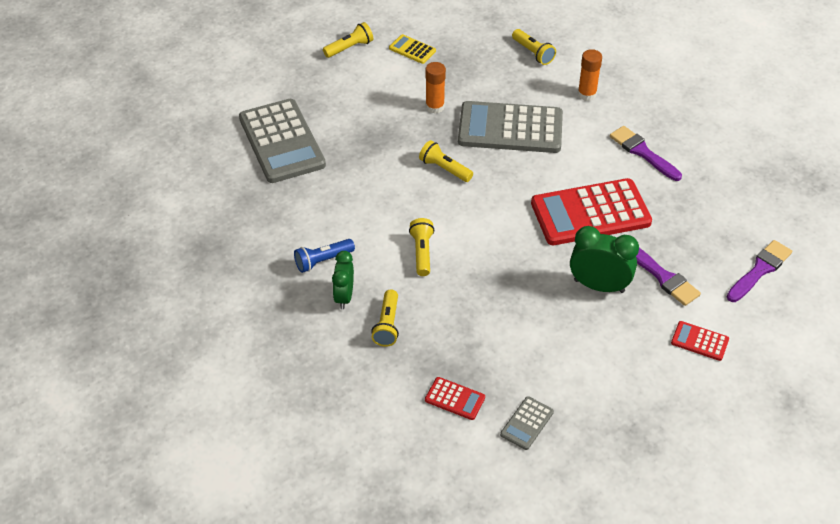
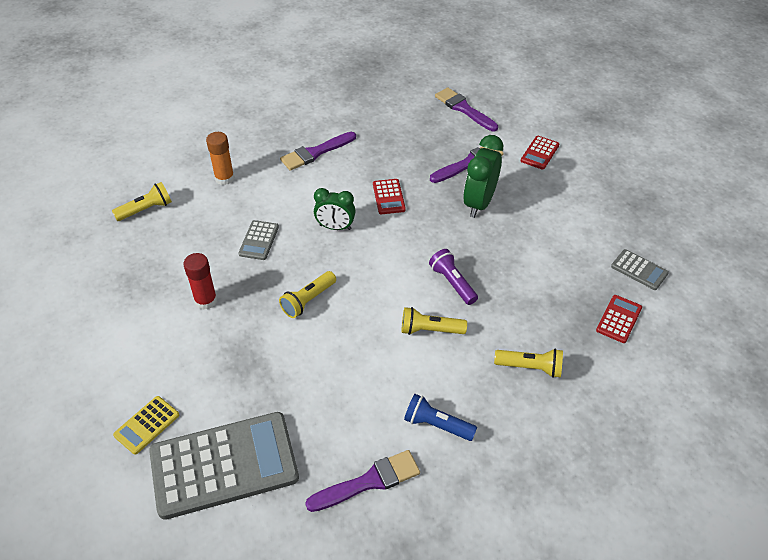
camera: 85 degrees left, 0 degrees up
blue flashlight [294,239,355,273] -> blue flashlight turned 135 degrees clockwise [404,394,477,441]
yellow flashlight [323,22,373,58] -> none
green clock [332,251,354,309] -> green clock moved to [314,188,356,230]
yellow calculator [389,34,436,64] -> yellow calculator moved to [113,396,179,455]
orange glue stick [425,62,446,114] -> red glue stick [183,253,217,310]
grey calculator [458,101,563,153] -> grey calculator [238,220,279,260], size x0.44
red calculator [531,178,652,245] -> red calculator [373,179,406,214], size x0.44
none -> purple brush [305,450,420,512]
none -> purple flashlight [429,249,478,305]

